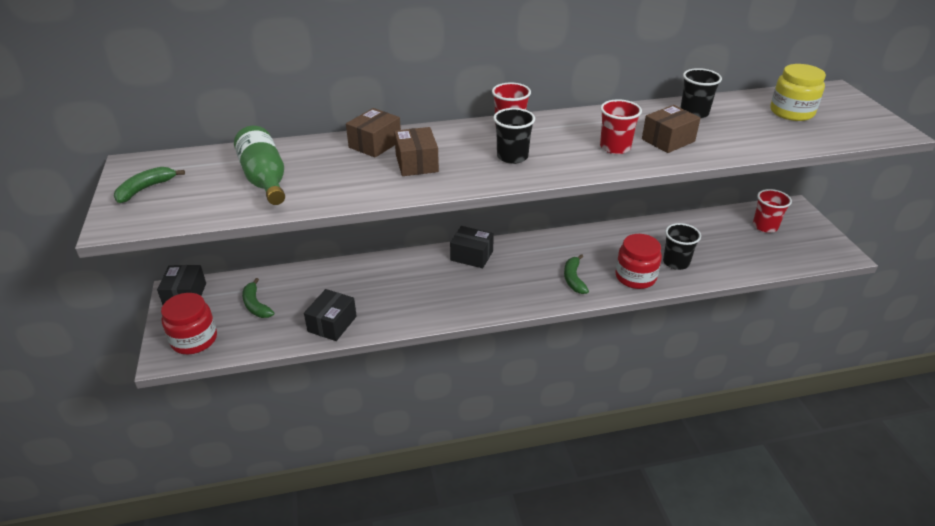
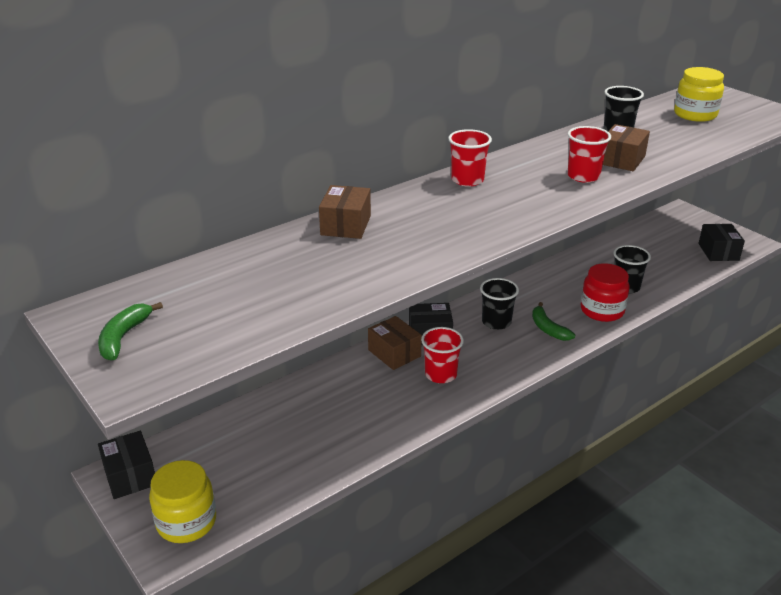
camera: 25 degrees left, 5 degrees down
red jar [161,293,217,354] -> yellow jar [149,460,216,543]
green bottle [234,126,285,205] -> none
green banana [242,278,274,318] -> none
black box [304,289,357,341] -> black box moved to [698,224,745,261]
brown box [394,127,439,176] -> brown box moved to [368,316,422,370]
black cup [493,108,535,164] -> black cup moved to [480,278,519,330]
red cup [753,189,792,233] -> red cup moved to [421,327,464,383]

